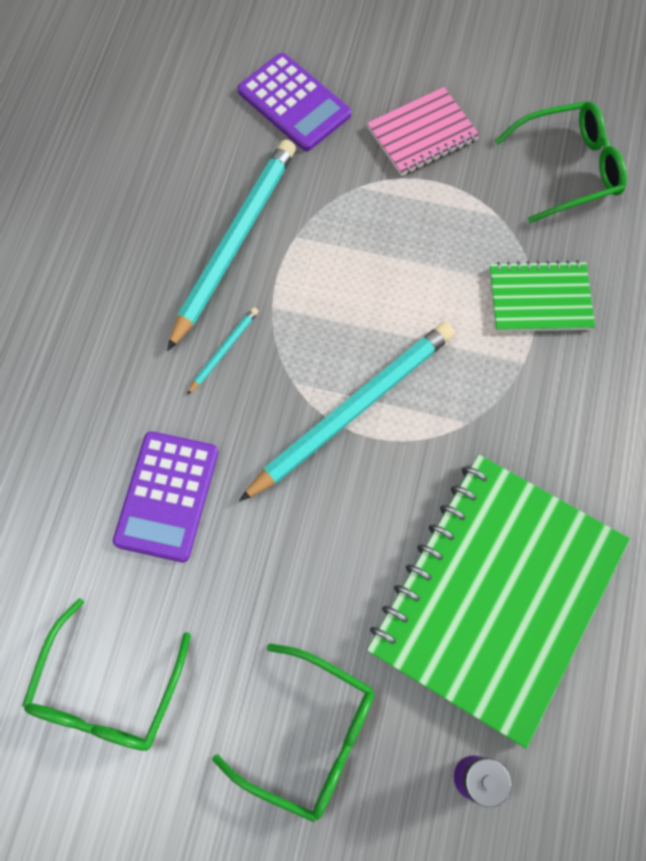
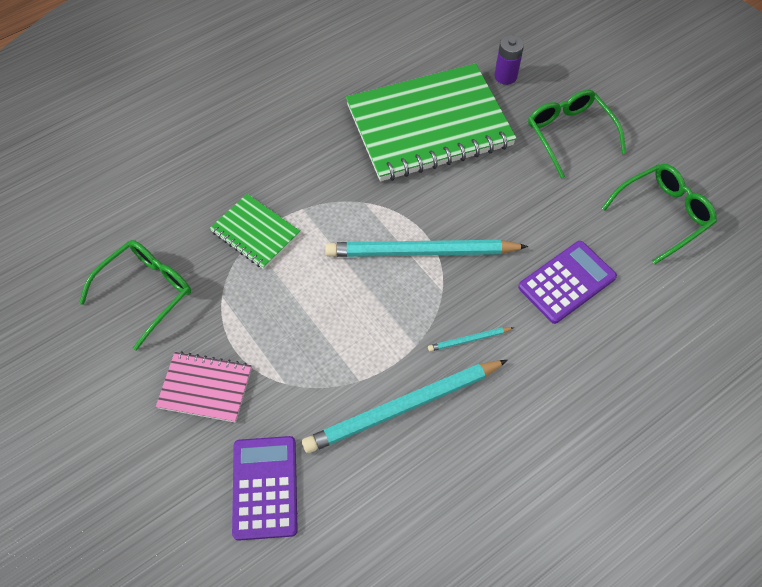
camera: 140 degrees left, 10 degrees down
green glasses [495,101,627,223] -> green glasses turned 105 degrees clockwise [79,240,191,351]

